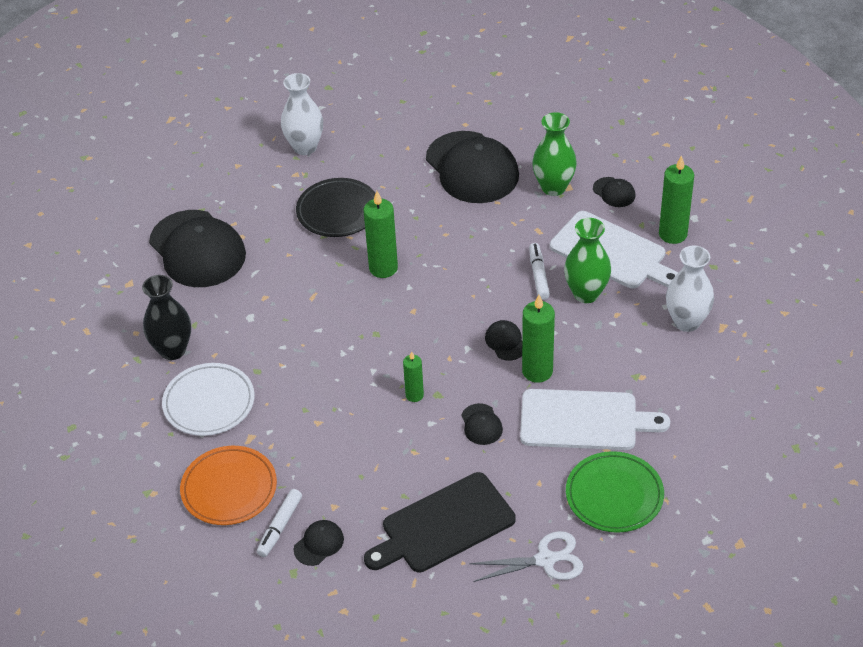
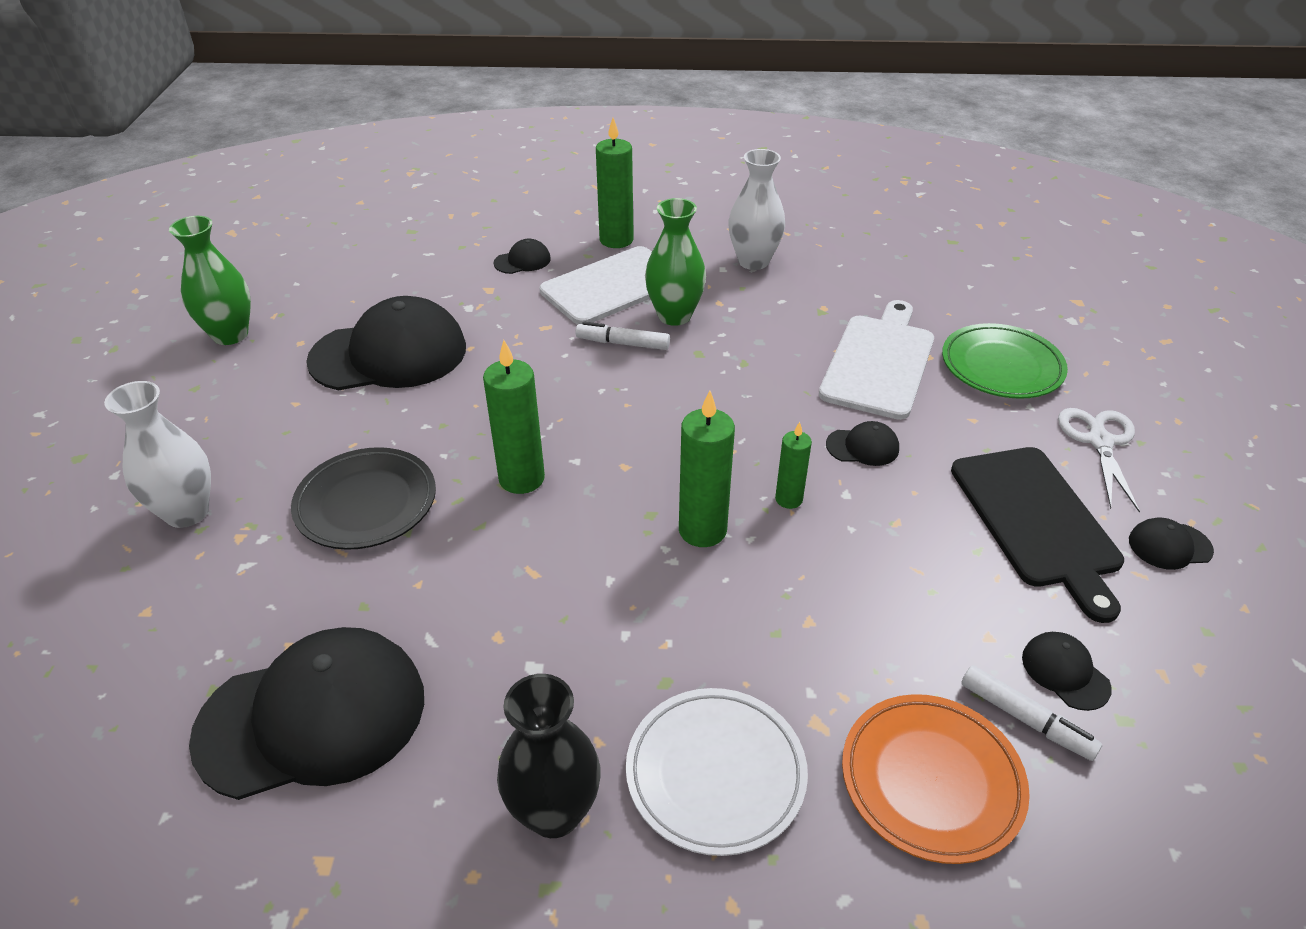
camera: 75 degrees left, 5 degrees down
black cap [485,320,522,361] -> black cap moved to [1129,518,1214,570]
green candle [522,295,555,383] -> green candle moved to [679,391,735,547]
green vase [532,112,577,196] -> green vase moved to [169,216,251,345]

